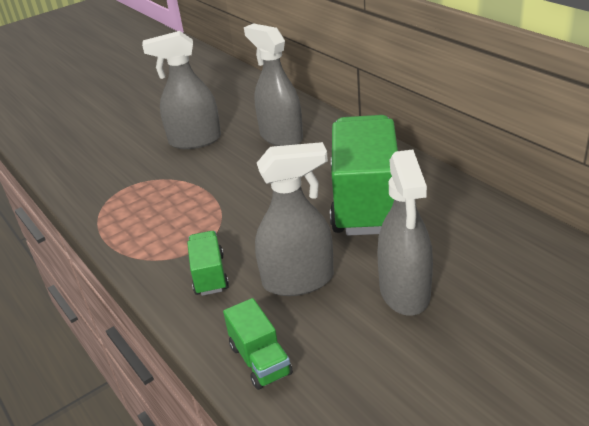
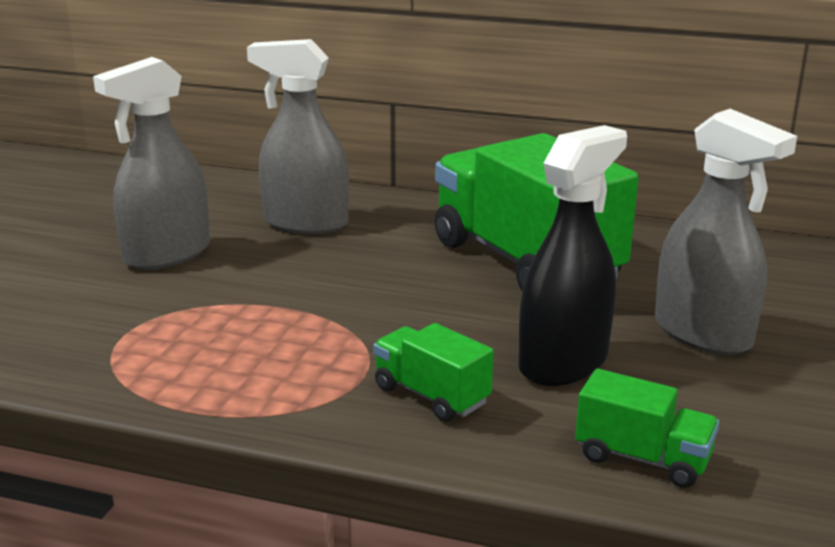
camera: 40 degrees left, 10 degrees down
grey spray bottle [255,142,334,296] -> black spray bottle [519,125,627,386]

